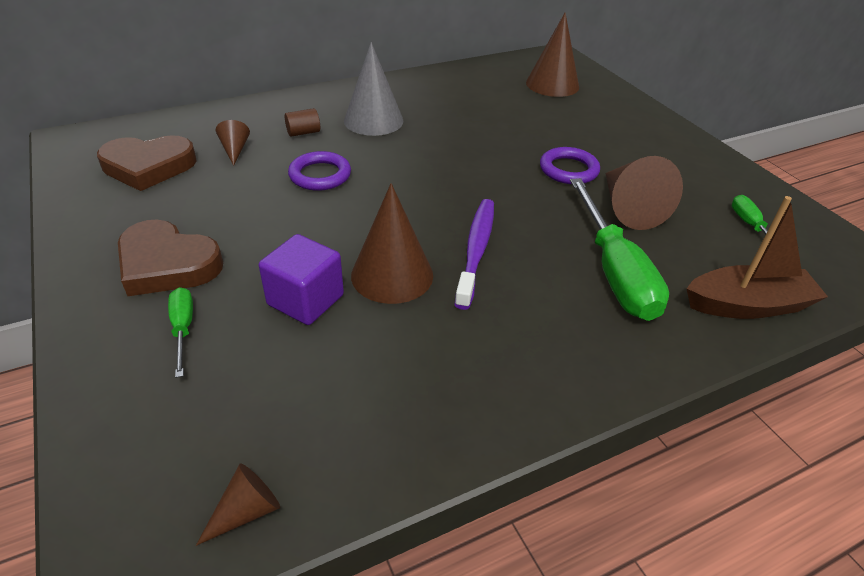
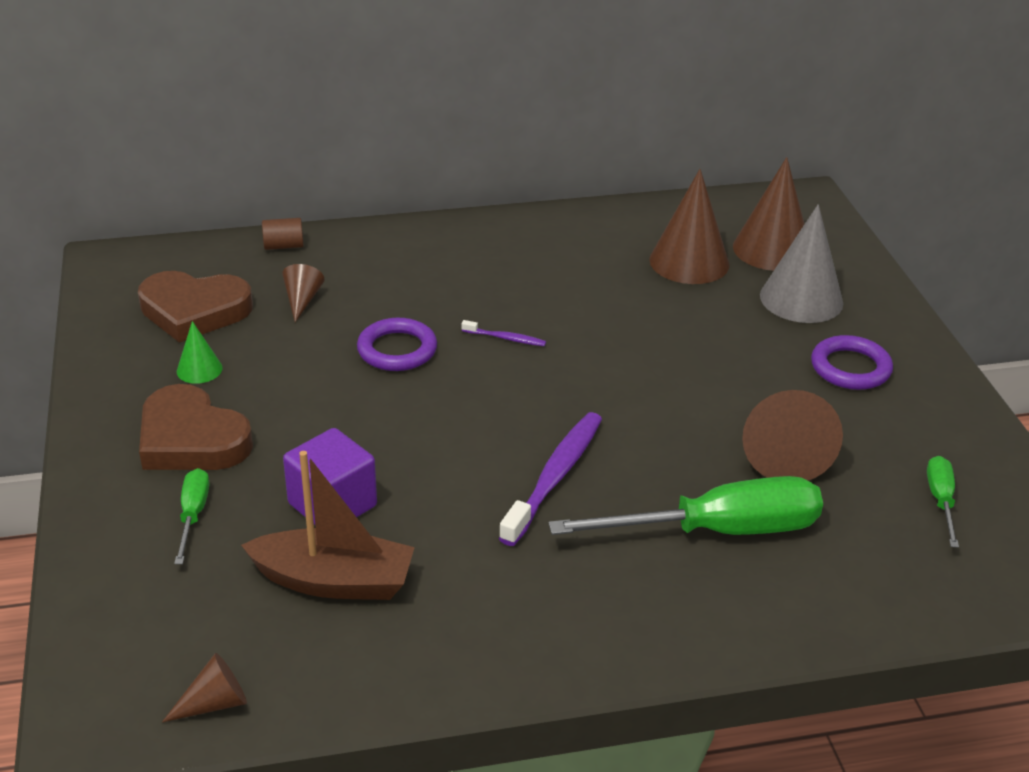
camera: 15 degrees right, 5 degrees down
brown cylinder [285,108,320,137] -> brown cylinder moved to [262,218,304,250]
grey cone [344,42,403,136] -> grey cone moved to [760,204,843,323]
brown cone [351,183,433,304] -> brown cone moved to [649,169,729,284]
purple ring [540,147,600,184] -> purple ring moved to [811,335,893,390]
green screwdriver [570,178,669,321] -> green screwdriver turned 105 degrees counterclockwise [549,476,823,535]
brown boat [686,196,828,319] -> brown boat moved to [241,451,415,600]
none -> green cone [177,321,223,384]
none -> purple toothbrush [461,320,546,346]

